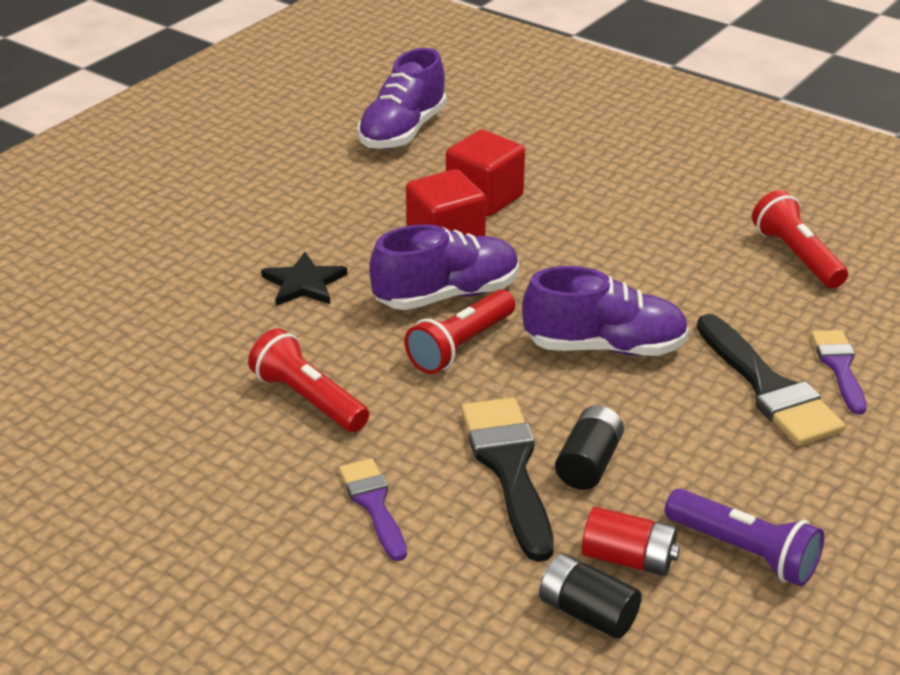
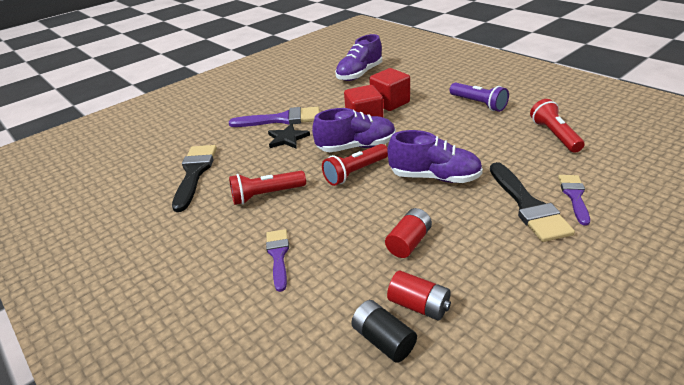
camera: 15 degrees right, 0 degrees up
red flashlight [248,328,369,432] -> red flashlight turned 75 degrees counterclockwise [229,171,306,205]
black brush [461,397,554,562] -> black brush moved to [172,145,217,212]
black battery [555,405,624,490] -> red battery [385,208,432,258]
purple flashlight [665,488,824,586] -> purple flashlight moved to [450,83,509,112]
none -> purple brush [229,107,320,127]

